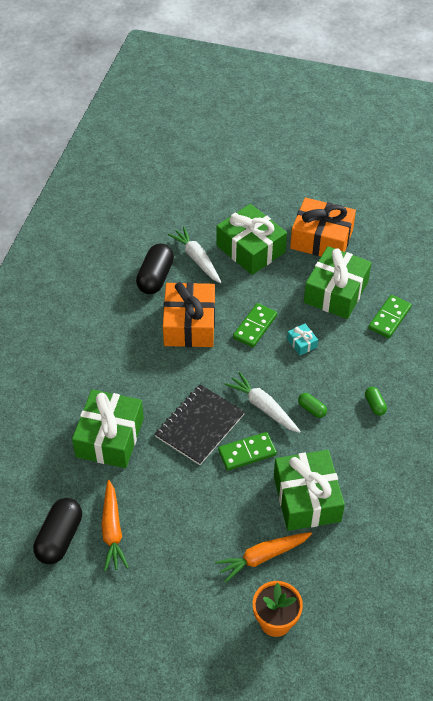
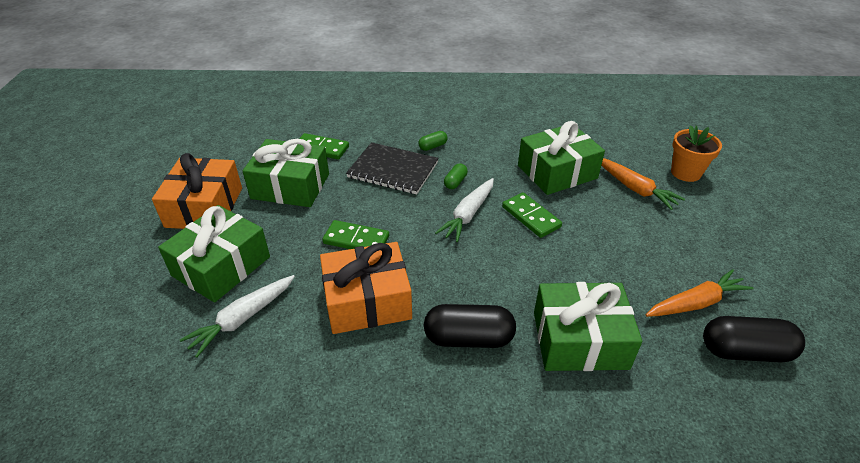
camera: 105 degrees left, 10 degrees down
black capsule [136,244,174,294] -> black capsule moved to [424,304,516,348]
black notebook [155,384,245,465] -> black notebook moved to [346,142,439,194]
turquoise gift [287,324,318,355] -> none

